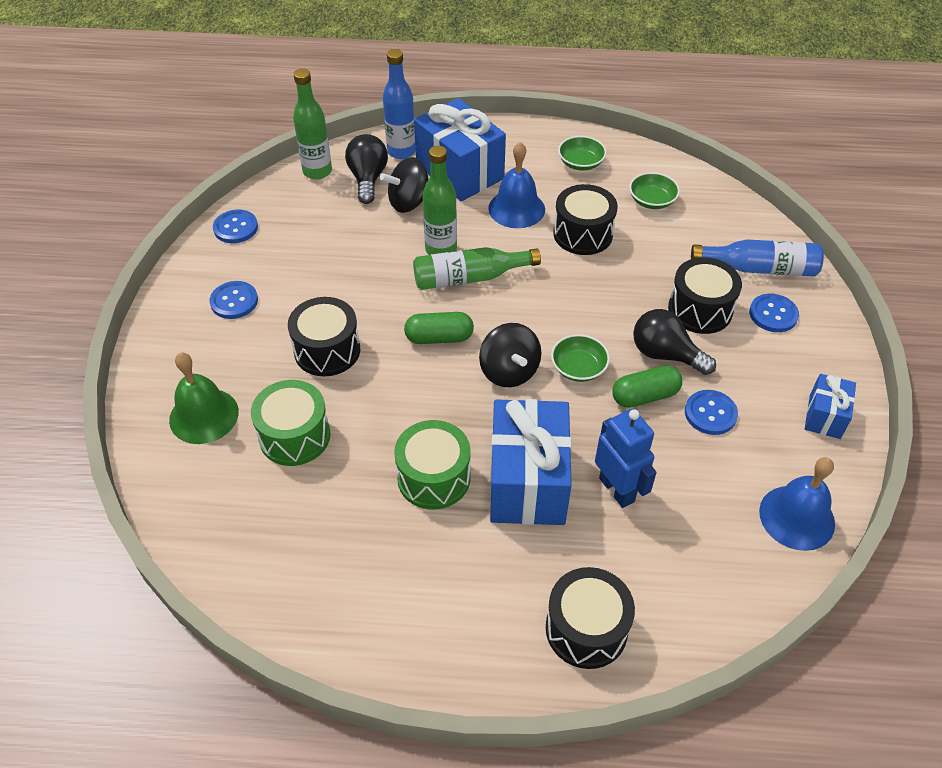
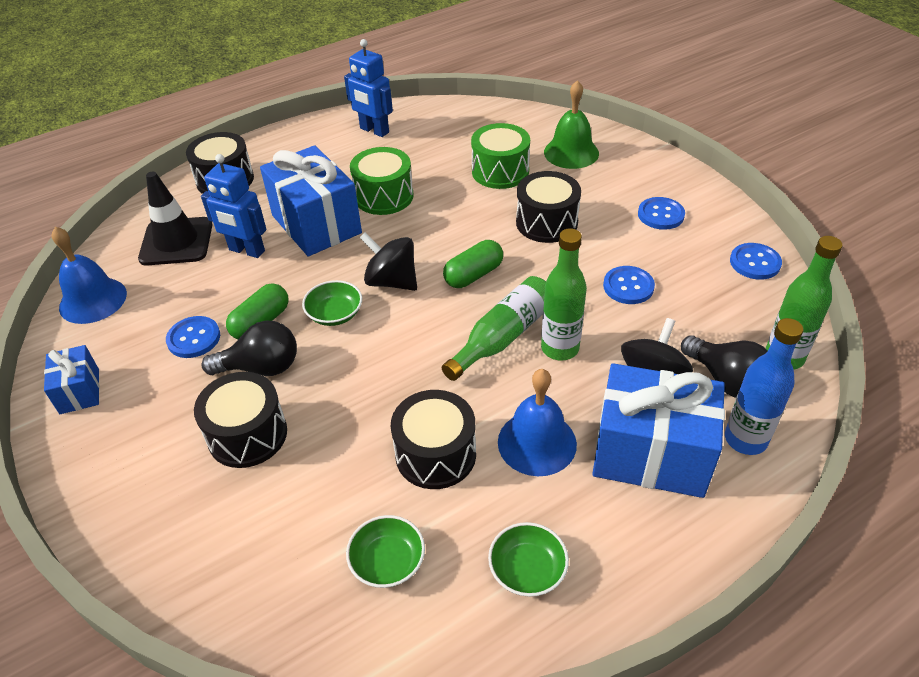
camera: 145 degrees right, 5 degrees down
blue bottle [691,239,824,277] -> none
blue button [749,294,799,332] -> blue button moved to [603,266,655,304]
none -> black traffic cone [138,171,213,265]
none -> blue robot [344,39,393,137]

